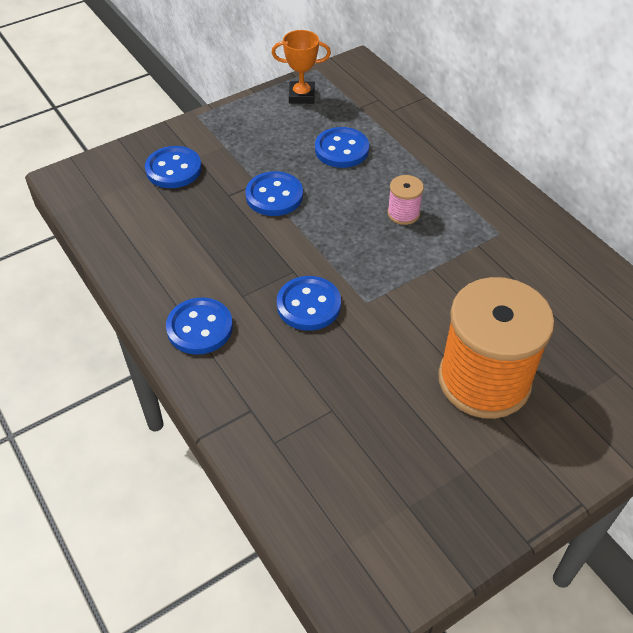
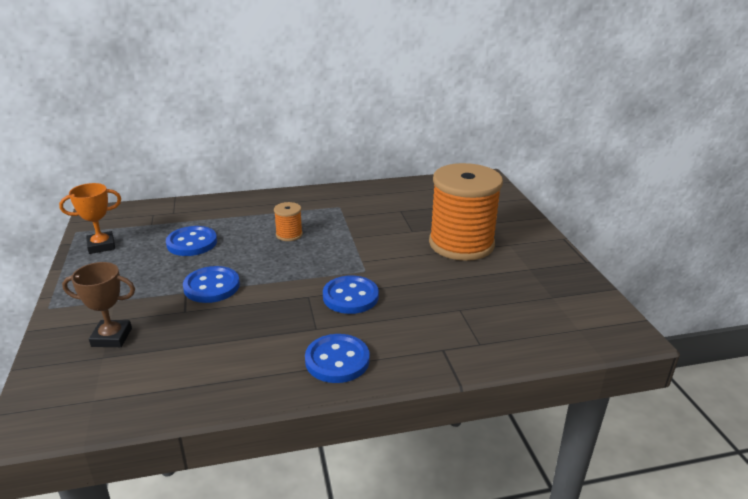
camera: 70 degrees left, 20 degrees down
blue button [145,146,202,188] -> brown trophy [62,262,135,347]
orange trophy [272,30,331,104] -> orange trophy turned 45 degrees clockwise [59,183,121,254]
pink spool [387,175,424,225] -> orange spool [274,202,303,241]

